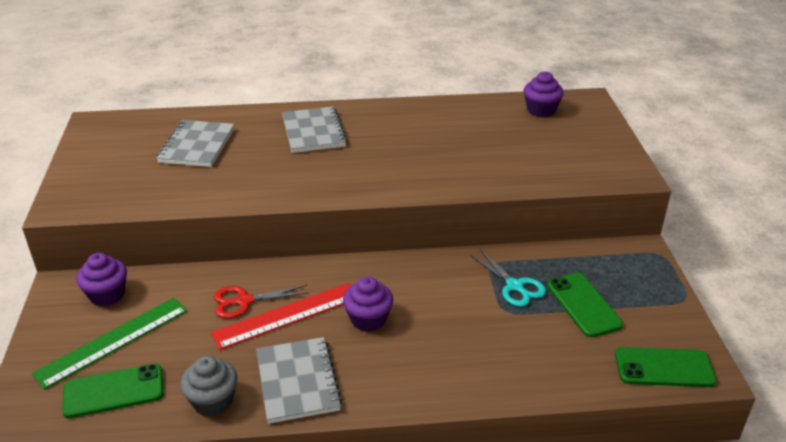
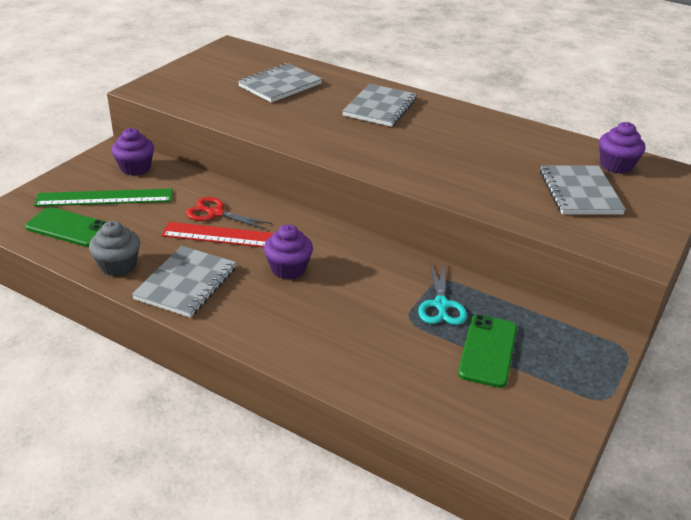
camera: 35 degrees right, 0 degrees up
green phone [615,347,716,387] -> none
none -> grey notebook [540,165,626,215]

